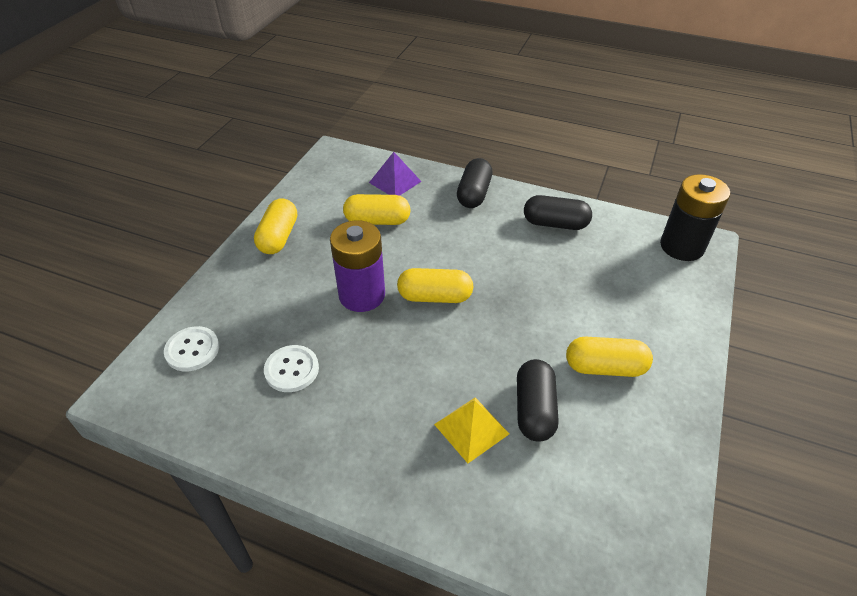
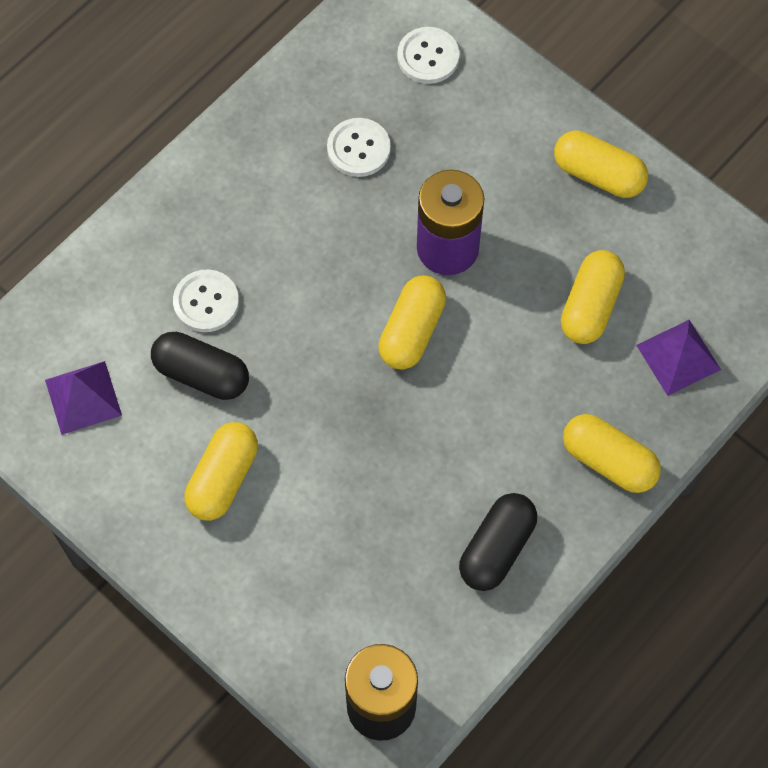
camera: 110 degrees right, 20 degrees up
yellow pyramid [434,398,510,463] -> white button [173,269,239,332]
black capsule [457,158,492,208] -> yellow capsule [563,414,661,493]
none -> purple pyramid [45,361,122,435]

